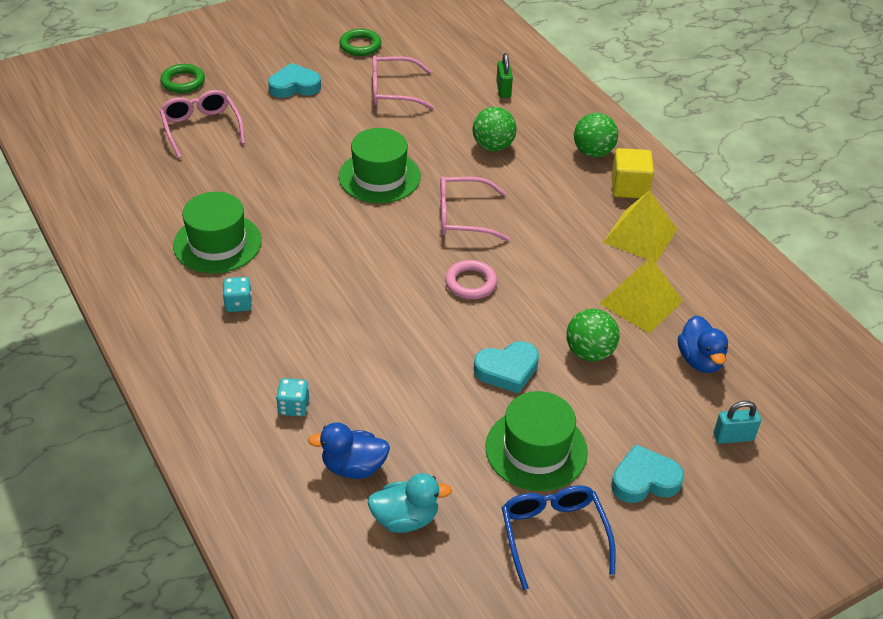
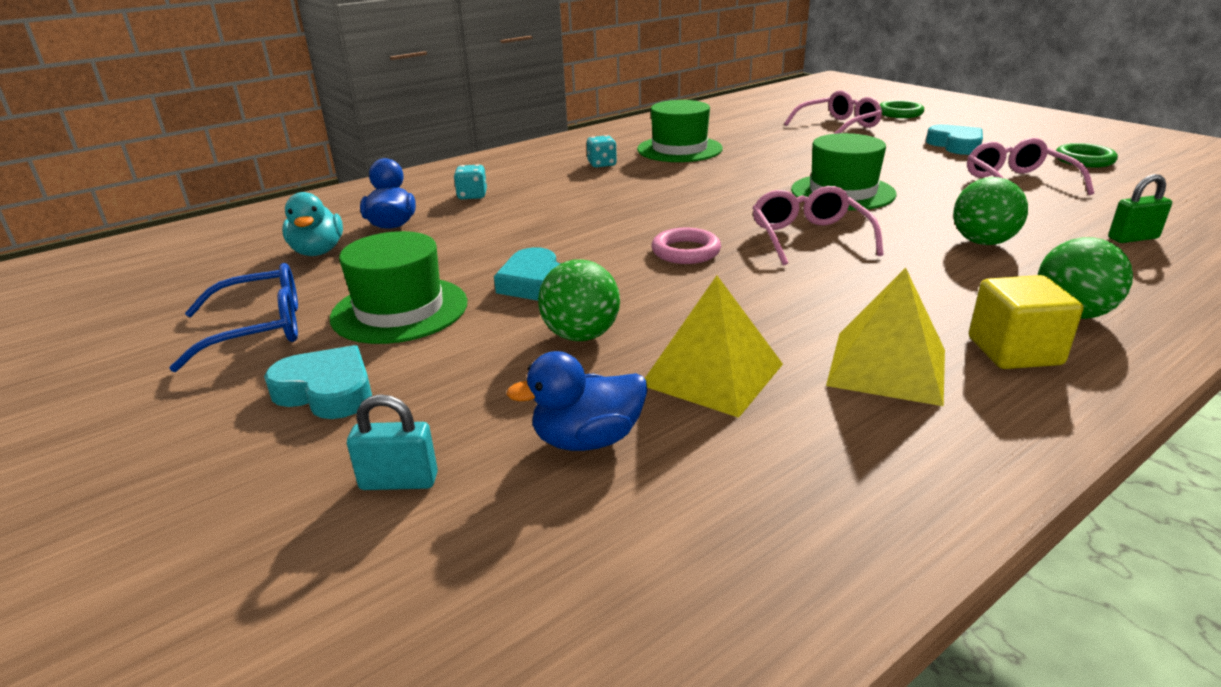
camera: 85 degrees right, 15 degrees down
turquoise heart [611,444,684,503] -> turquoise heart turned 45 degrees counterclockwise [264,345,372,419]
turquoise padlock [714,401,761,444] -> turquoise padlock turned 75 degrees counterclockwise [347,394,438,490]

